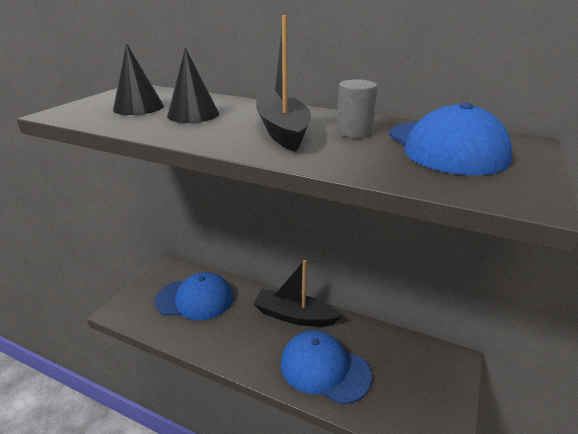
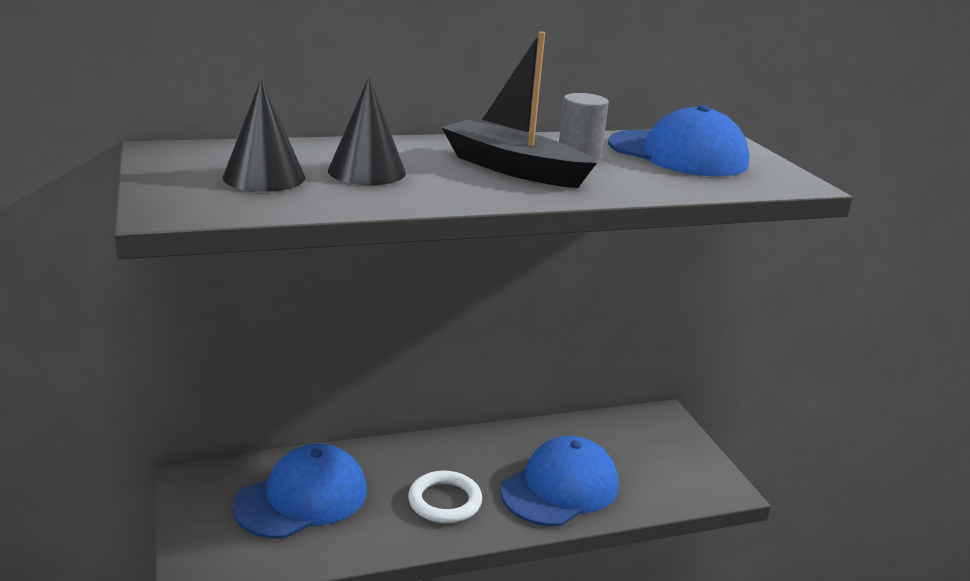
camera: 45 degrees left, 5 degrees down
black boat [253,260,342,327] -> none
blue cap [280,330,372,404] -> blue cap turned 150 degrees clockwise [500,436,618,526]
none -> white ring [408,471,482,523]

